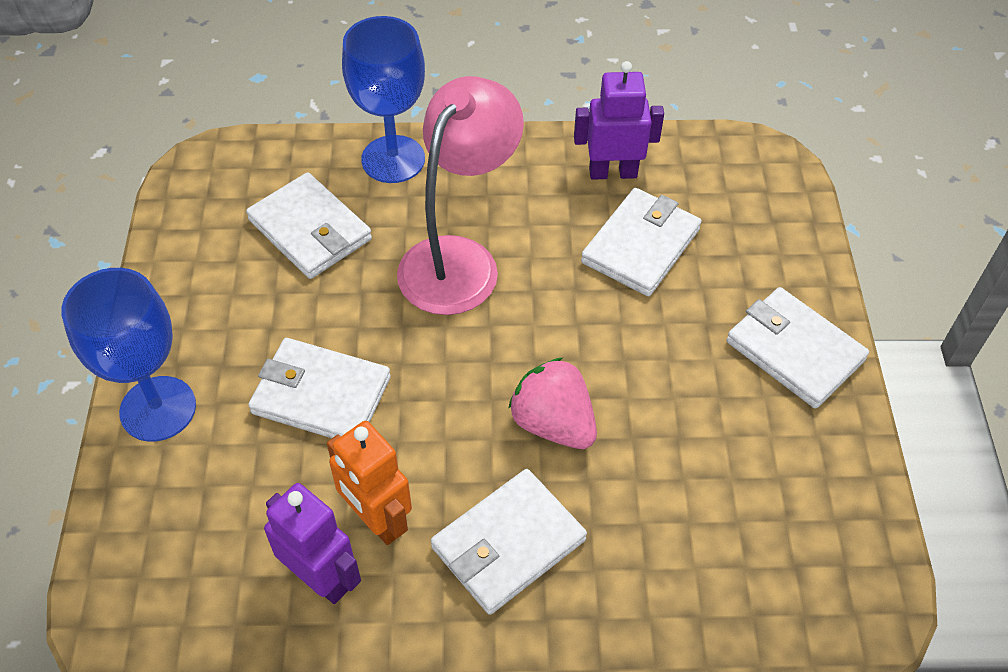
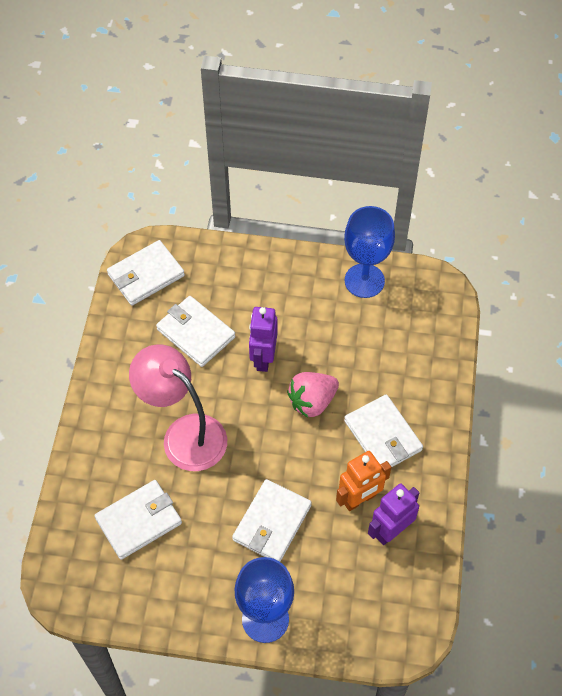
camera: 80 degrees left, 5 degrees up
blue goblet [342,16,425,183] -> blue goblet moved to [344,206,395,298]
purple robot [574,61,664,180] -> purple robot moved to [249,307,277,372]
white wallet [727,287,869,409] -> white wallet moved to [107,240,185,305]

